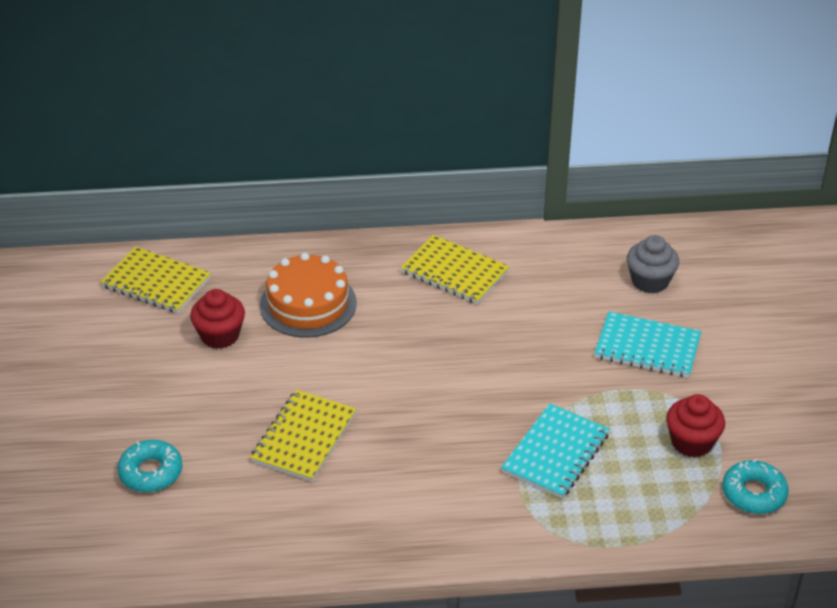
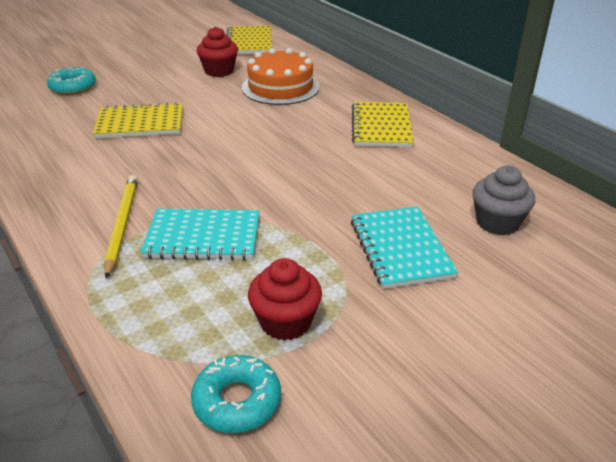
camera: 60 degrees right, 5 degrees down
none -> yellow pencil [104,175,138,279]

